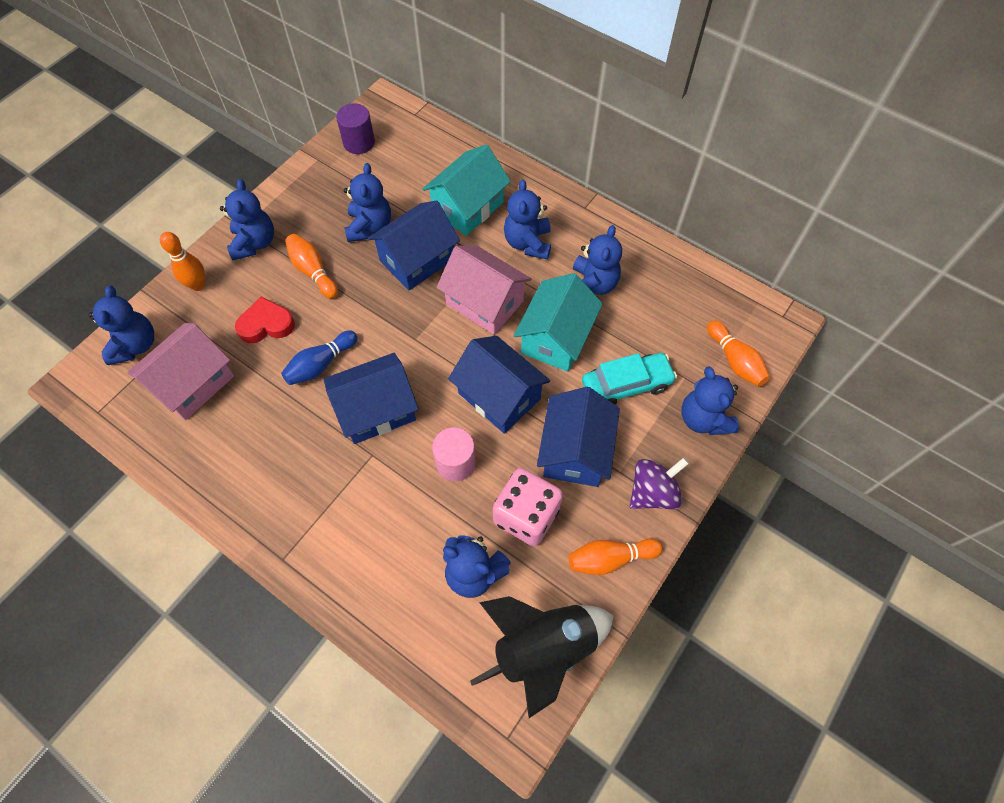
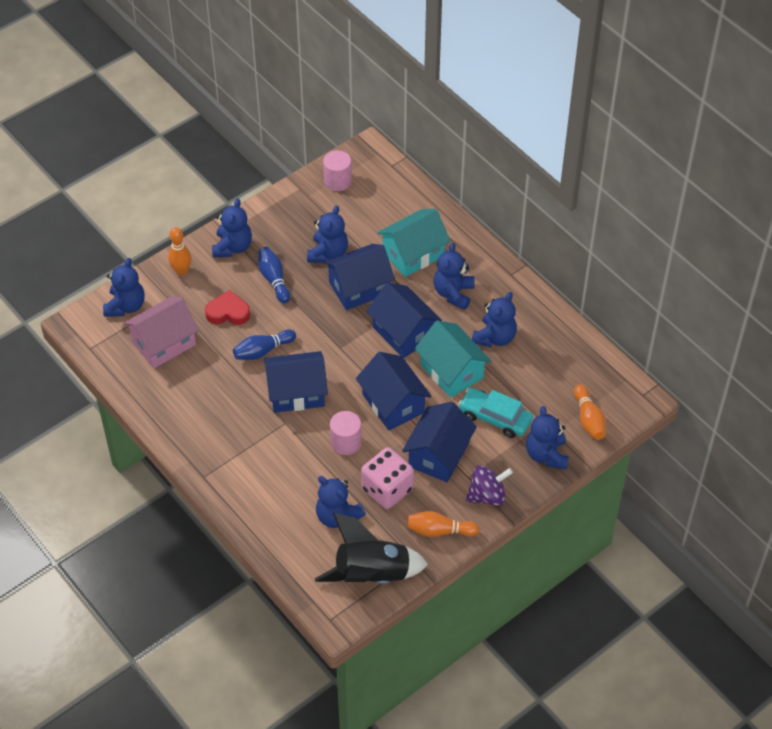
camera: 15 degrees right, 10 degrees down
orange bowling pin [285,234,338,299] -> blue bowling pin [258,247,290,303]
purple cylinder [336,103,375,154] -> pink cylinder [323,150,352,191]
pink house [437,245,532,335] -> blue house [366,282,442,358]
turquoise house [514,273,603,372] -> turquoise house turned 75 degrees counterclockwise [415,320,491,398]
turquoise car [582,353,677,404] -> turquoise car turned 150 degrees counterclockwise [458,388,533,438]

